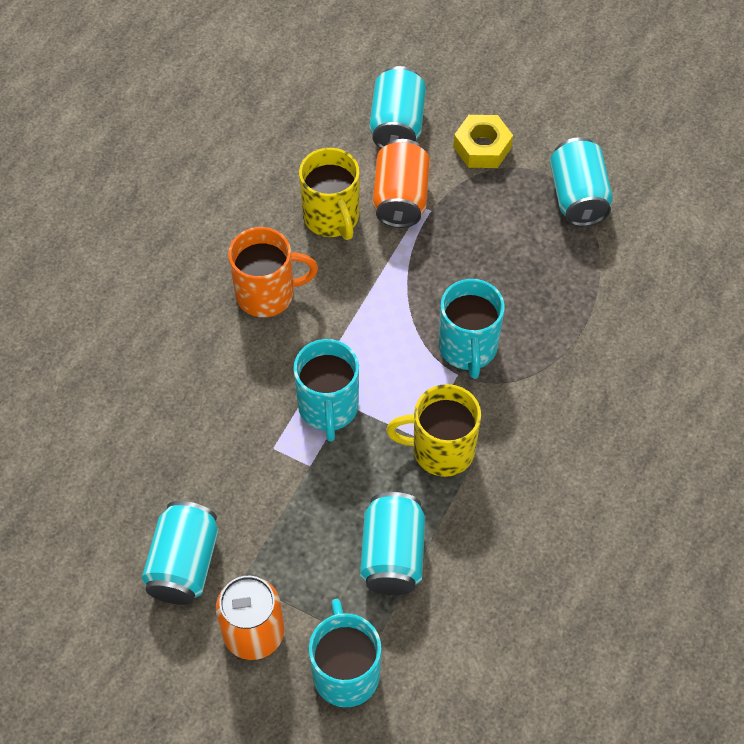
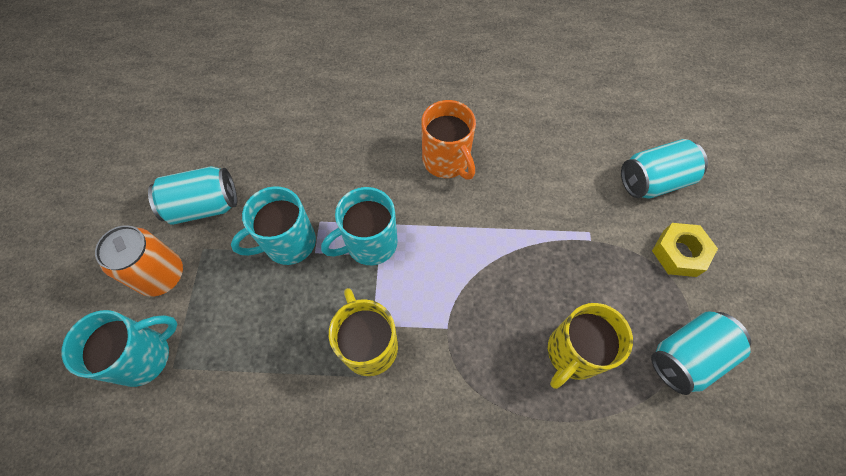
camera: 65 degrees right, 5 degrees up
yellow mug [299,148,360,240] -> yellow mug moved to [548,303,633,389]
turquoise can [360,492,425,595] -> none
orange can [373,139,430,228] -> none
turquoise mug [439,279,505,379] -> turquoise mug moved to [231,186,316,265]

